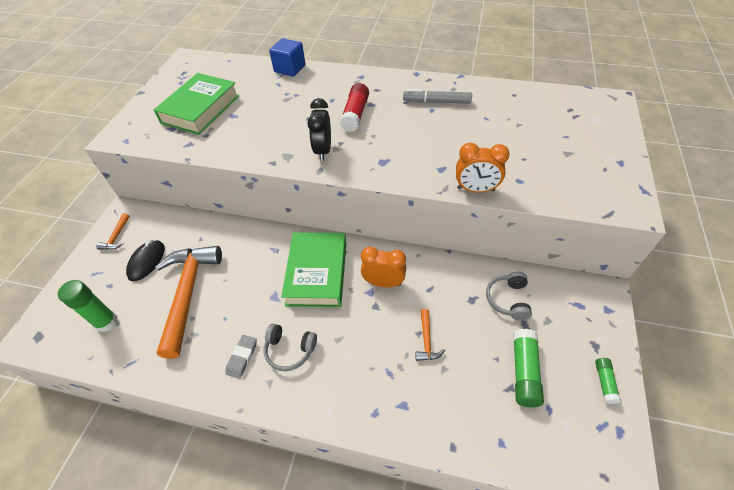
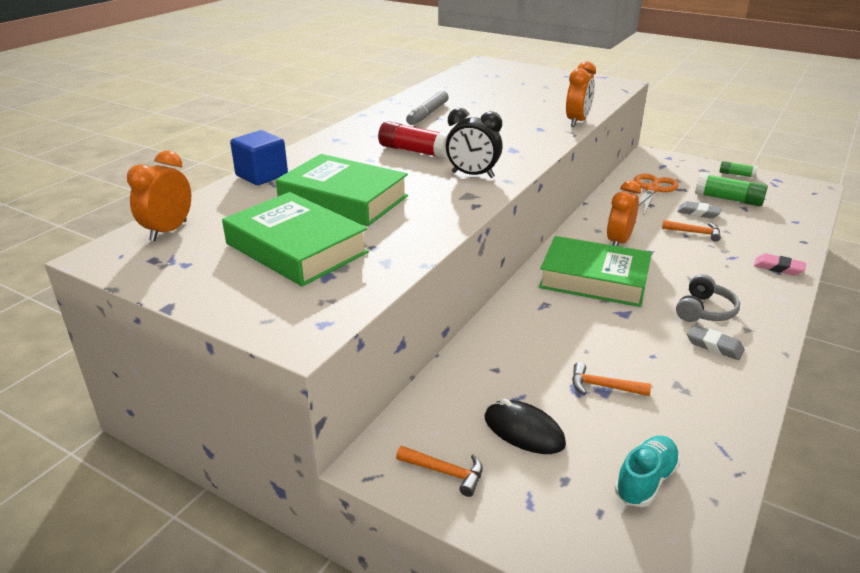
camera: 75 degrees left, 20 degrees down
green glue stick [58,280,118,332] -> turquoise shoe [614,436,680,507]
orange hammer [155,246,222,359] -> orange hammer [572,362,651,396], size x0.41
grey headphones [486,272,532,320] -> orange scissors [634,174,679,216]
none -> orange clock [127,151,191,241]
none -> green book [276,154,408,226]
none -> grey eraser [677,201,722,219]
none -> pink eraser [754,253,806,276]

